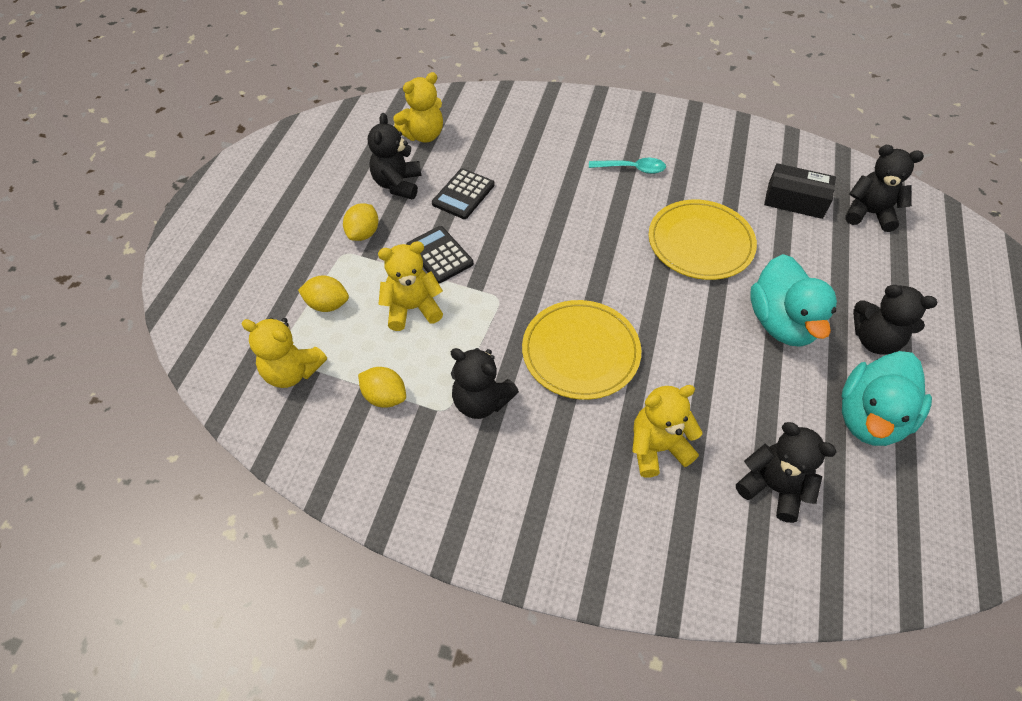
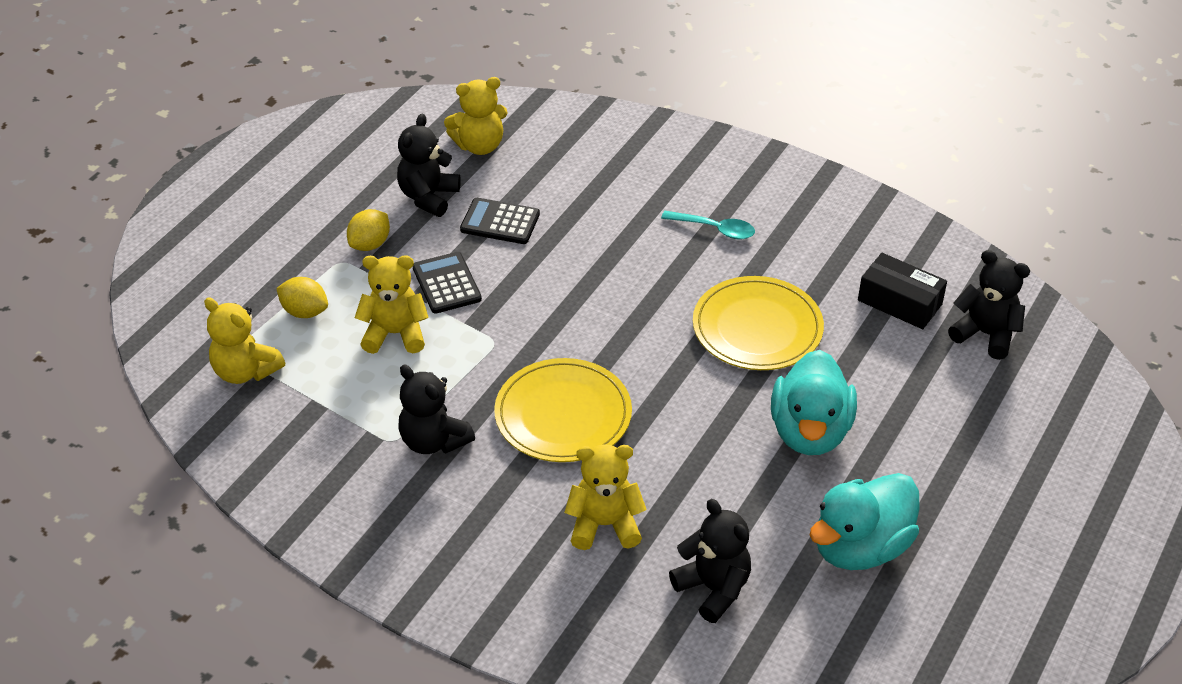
camera: 15 degrees right, 10 degrees down
yellow lemon [358,367,406,408] -> none
black calculator [432,168,495,219] -> black calculator turned 60 degrees clockwise [460,198,540,244]
black teddy bear [853,285,937,355] -> none

